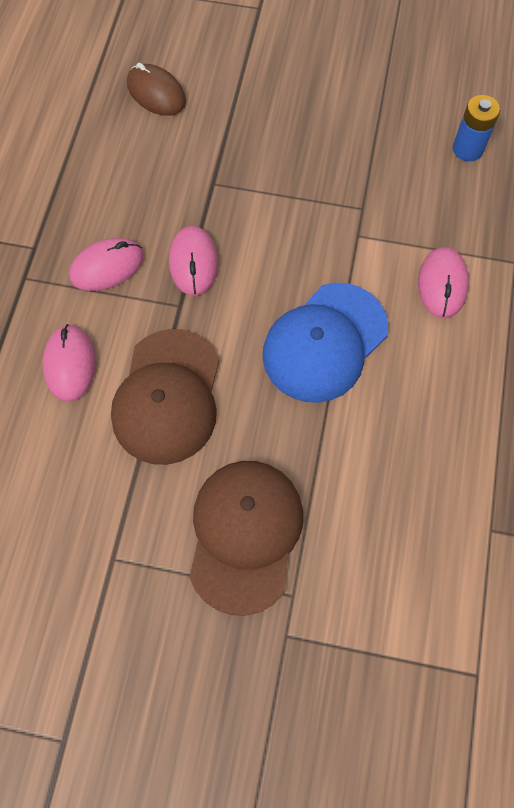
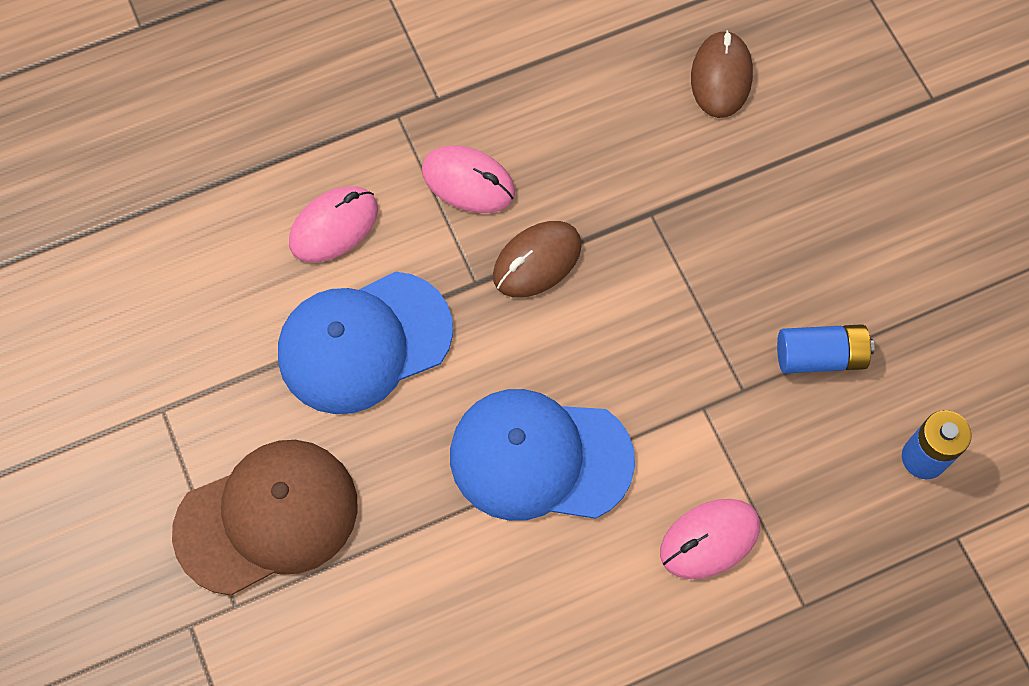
camera: 55 degrees right, 0 degrees up
brown cap [111,329,219,465] -> blue cap [278,272,453,414]
pink mouse [169,226,218,296] -> brown mouse [493,221,582,298]
none -> blue battery [777,324,874,374]

